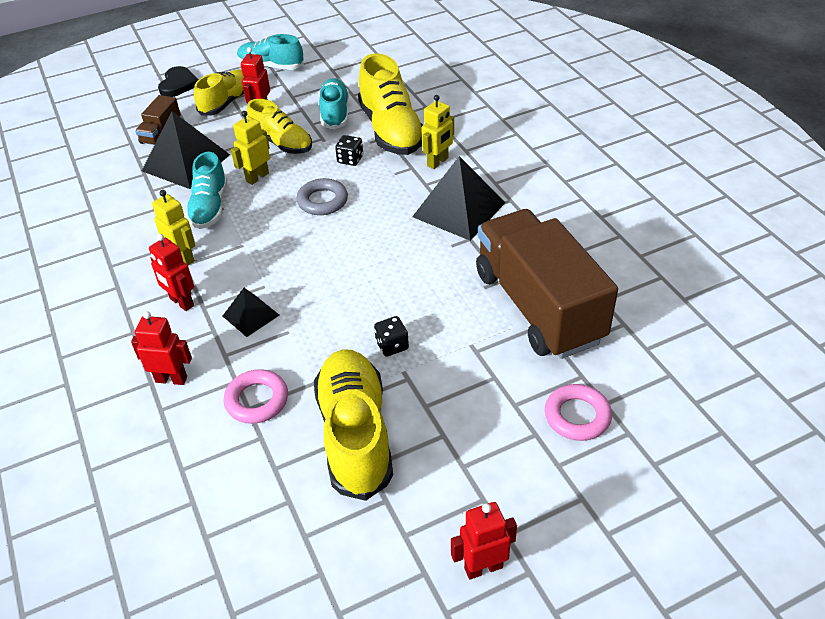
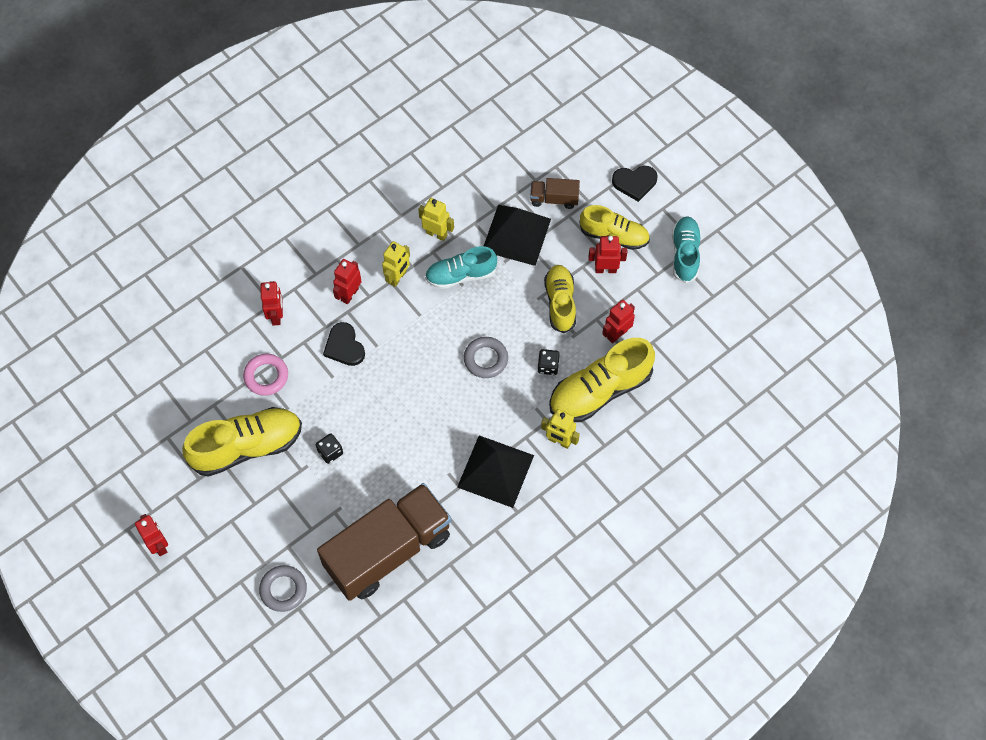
camera: 75 degrees right, 20 degrees up
black pyramid [223,288,279,337] -> black heart [323,322,365,366]
yellow robot [231,111,270,185] -> yellow robot moved to [418,198,454,241]
yellow shoe [247,99,312,154] -> yellow shoe turned 150 degrees clockwise [544,265,576,333]
turquoise shoe [319,78,349,129] -> red robot [602,300,635,343]
pink ring [545,384,612,441] -> grey ring [259,565,307,612]

